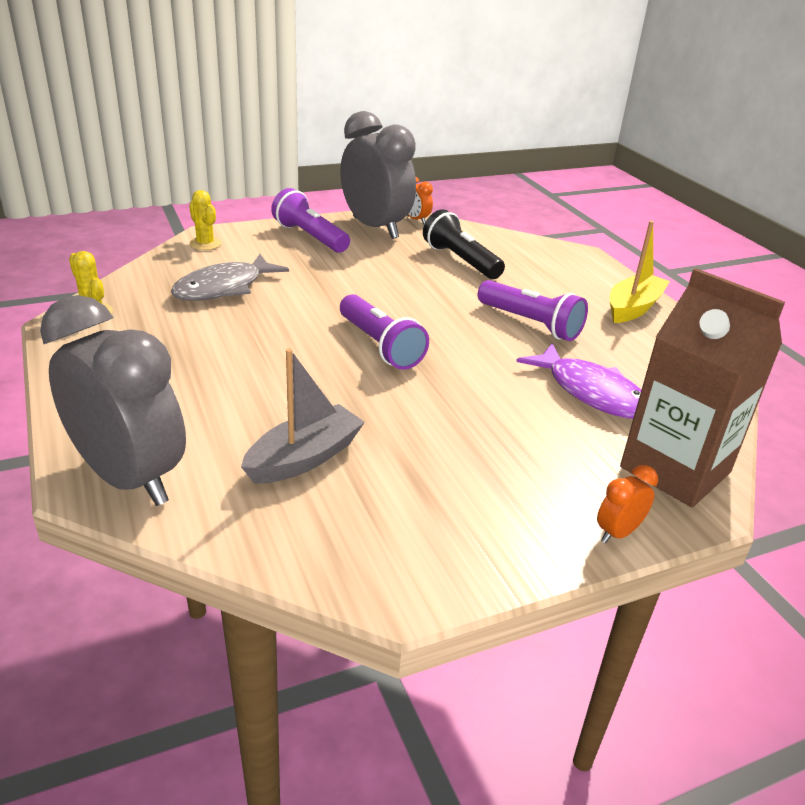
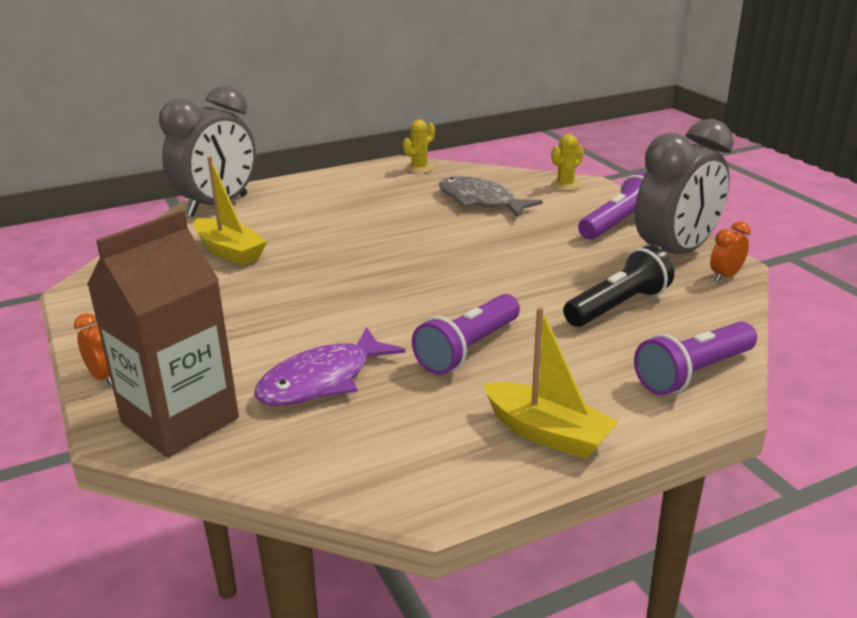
camera: 90 degrees right, 5 degrees down
grey boat [241,348,365,484] -> yellow boat [194,156,267,266]
purple flashlight [340,294,429,370] -> purple flashlight moved to [634,322,757,395]

